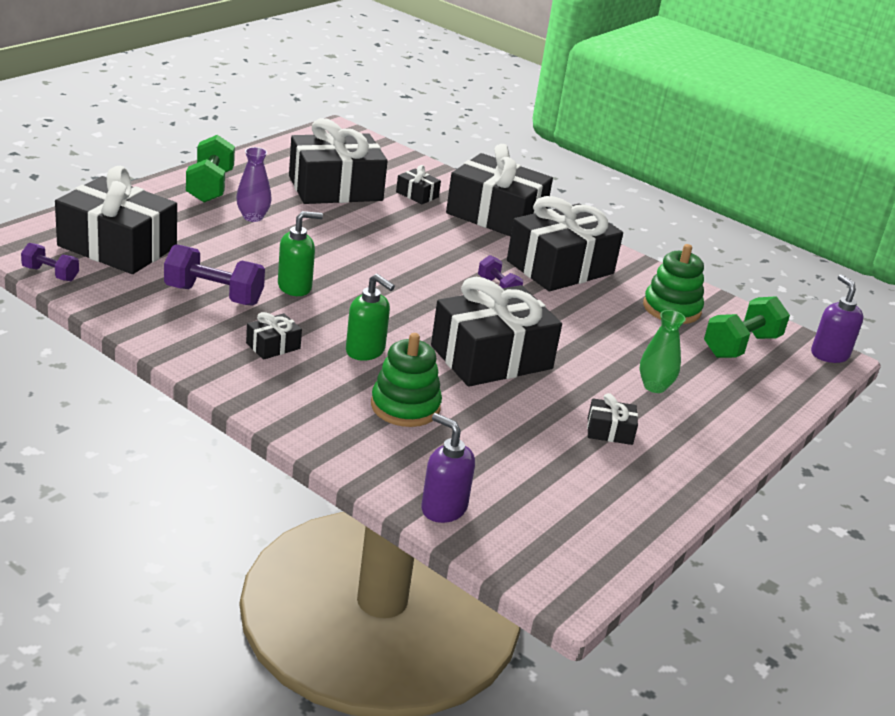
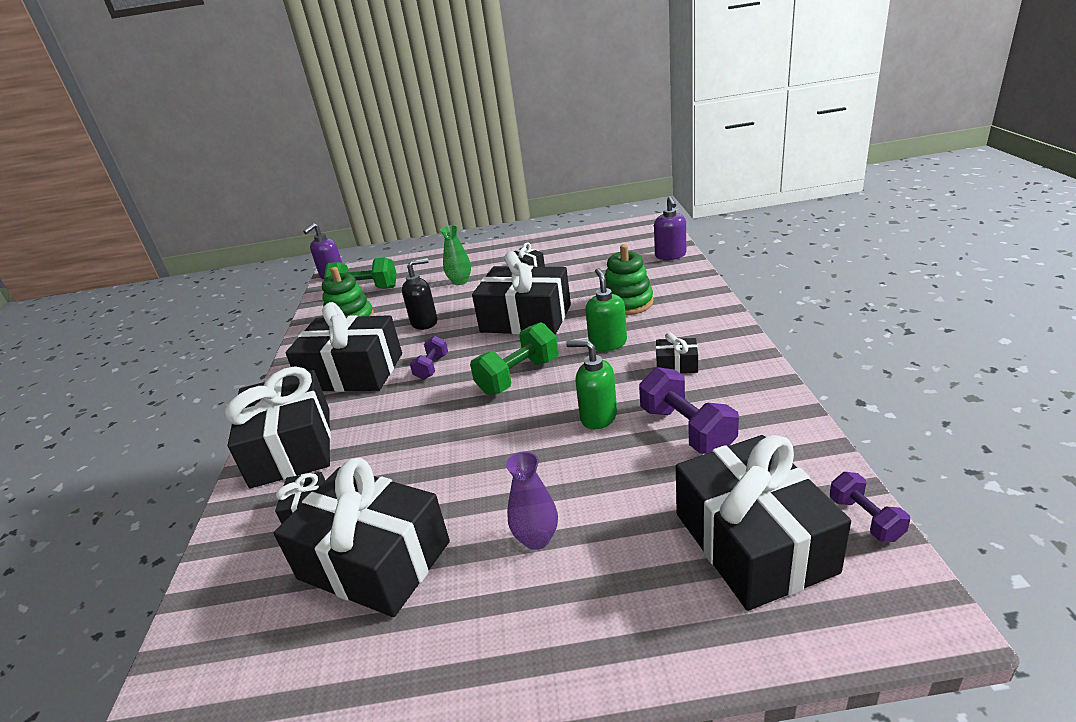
camera: 125 degrees left, 0 degrees up
green dumbbell [186,135,235,203] -> green dumbbell moved to [470,322,559,395]
none -> black soap dispenser [402,258,437,330]

